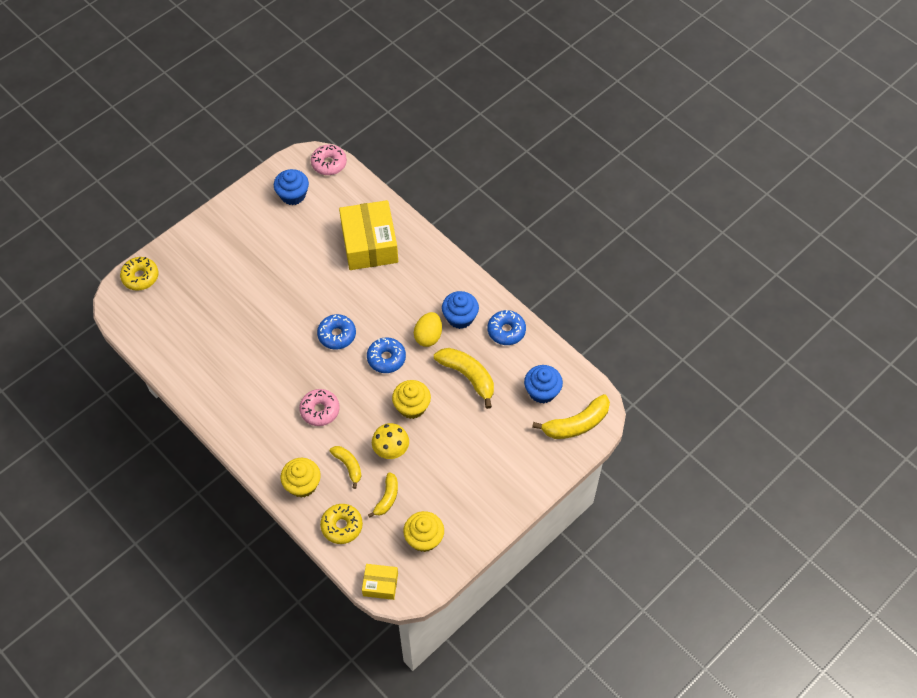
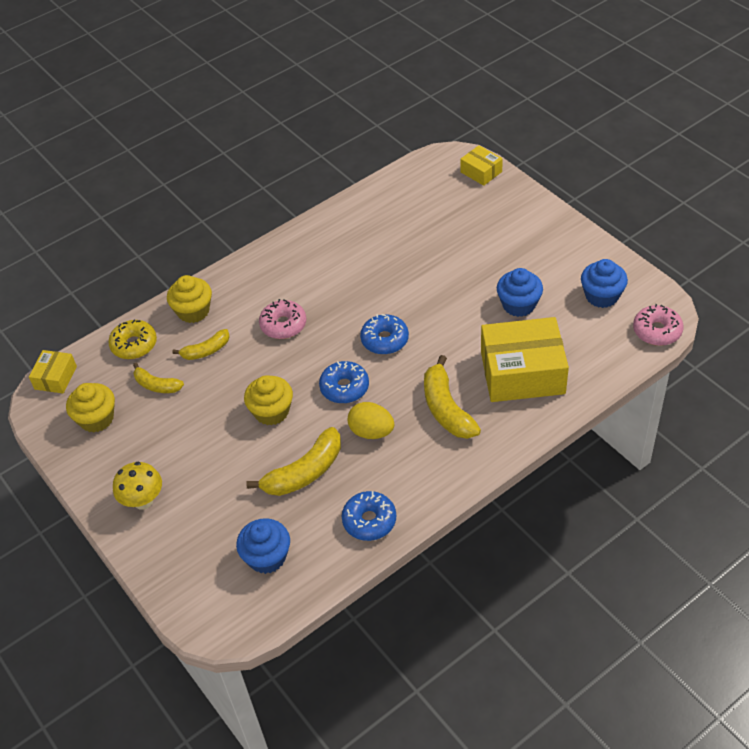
camera: 100 degrees right, 10 degrees down
yellow donut [120,257,158,291] -> yellow box [460,145,503,186]
yellow mushroom [372,423,409,459] -> yellow mushroom moved to [113,462,162,510]
blue cupcake [442,291,479,329] -> blue cupcake moved to [497,268,543,317]
yellow banana [532,394,610,439] -> yellow banana moved to [424,355,481,439]

